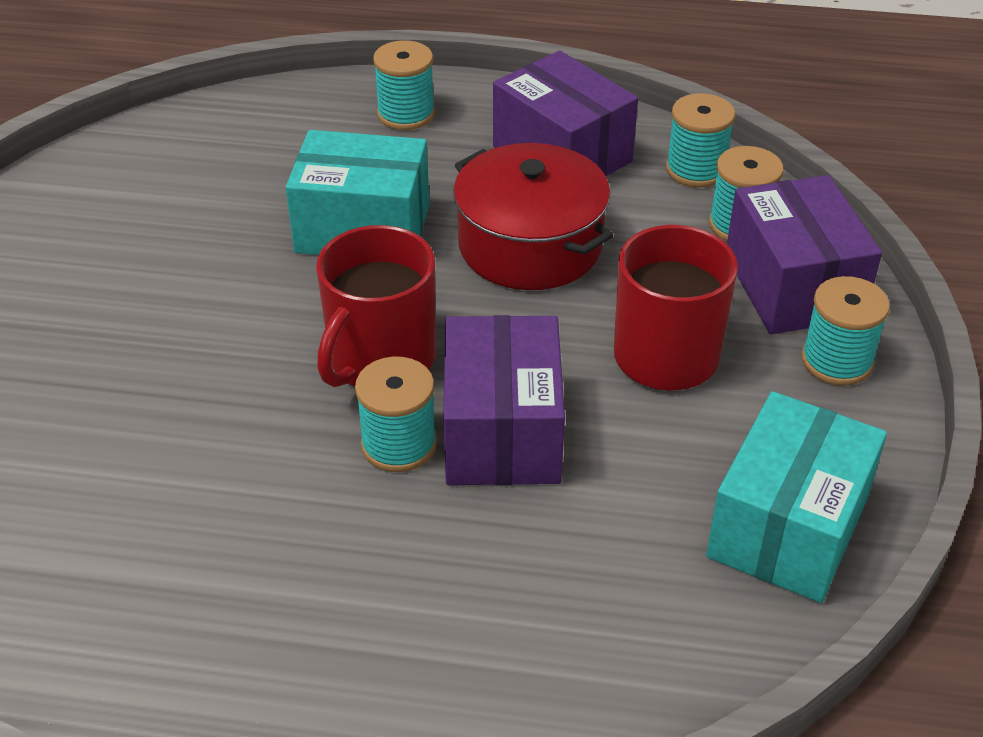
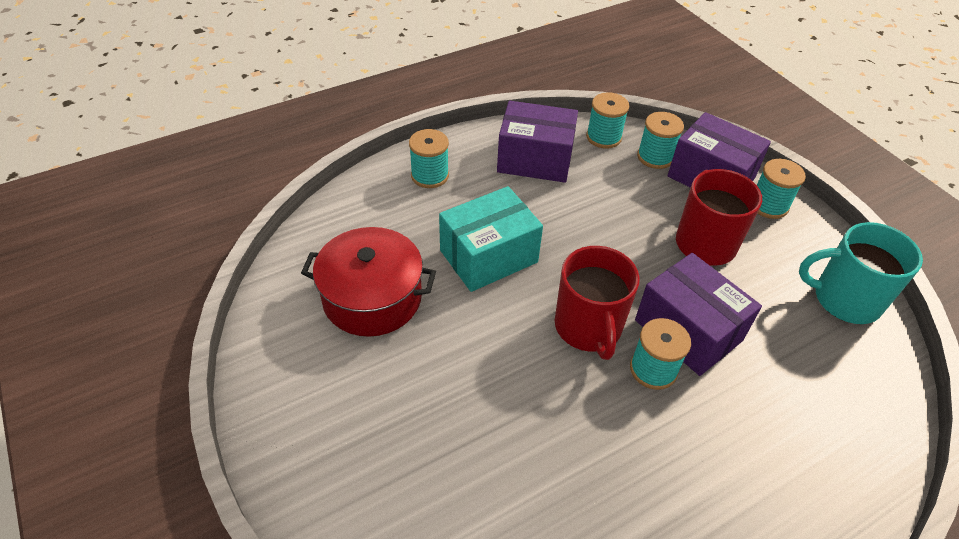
camera: 40 degrees left, 5 degrees up
red pot [453,143,613,290] -> red pot moved to [301,227,436,337]
turquoise box [706,391,887,603] -> turquoise mug [799,222,923,324]

